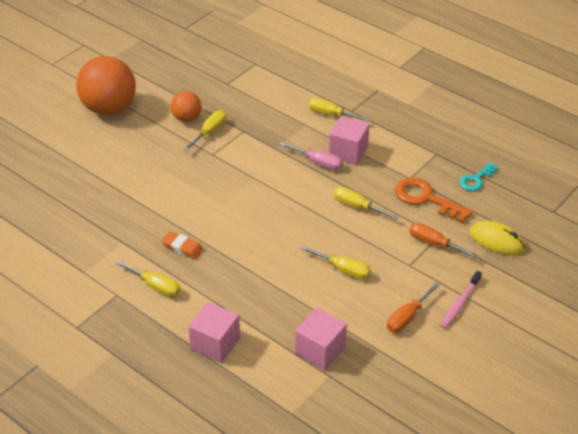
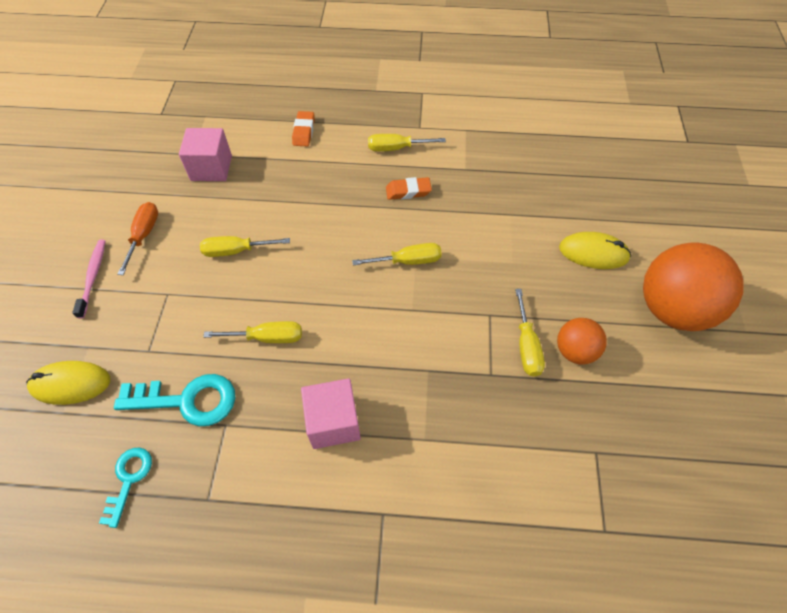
camera: 145 degrees right, 15 degrees up
pink cube [188,302,240,363] -> orange eraser [292,111,314,147]
pink screwdriver [280,142,343,170] -> none
yellow screwdriver [308,98,370,122] -> yellow screwdriver moved to [352,243,442,265]
orange key [395,177,473,223] -> turquoise key [114,374,235,426]
orange screwdriver [409,223,479,259] -> none
none -> yellow mouse [559,232,631,269]

